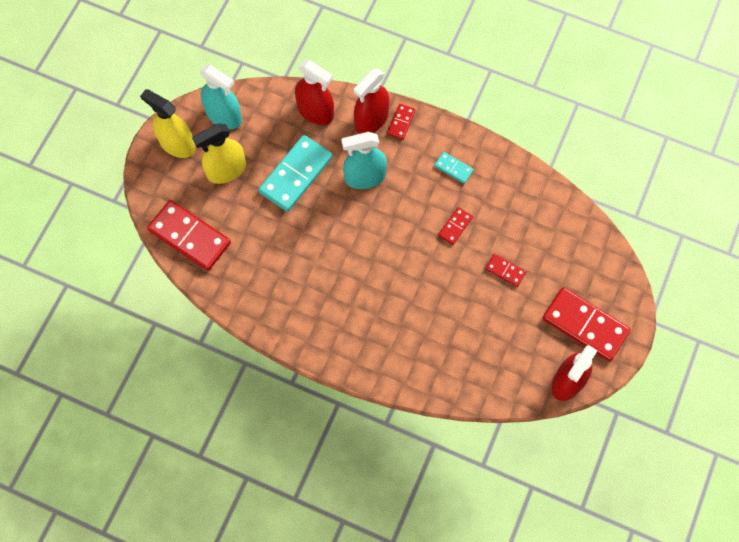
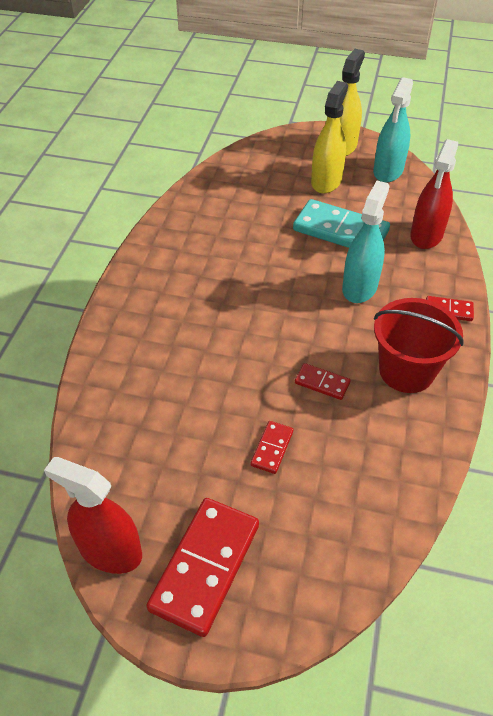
camera: 80 degrees right, 20 degrees down
red domino [147,200,231,271] -> none
yellow spray bottle [192,124,246,184] -> yellow spray bottle turned 60 degrees clockwise [311,81,348,194]
turquoise spray bottle [341,132,387,189] -> turquoise spray bottle turned 45 degrees clockwise [342,181,390,303]
red spray bottle [354,68,390,134] -> none
turquoise domino [434,152,474,184] -> red bucket [374,298,464,393]

